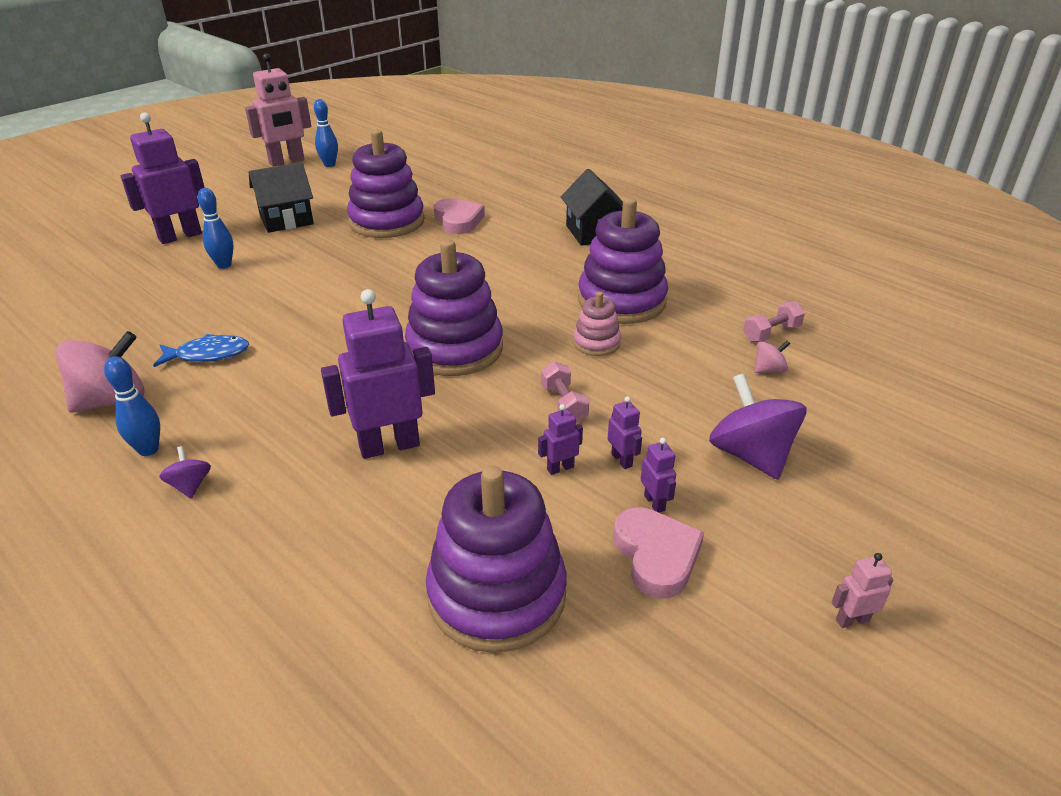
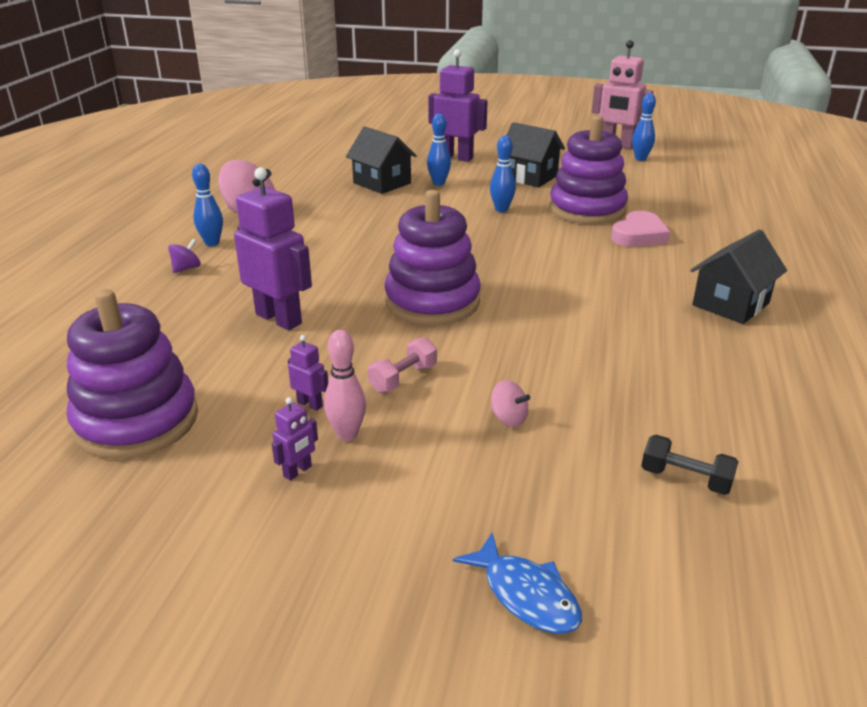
camera: 60 degrees right, 5 degrees down
blue fish [153,334,249,367] -> blue fish moved to [453,532,582,634]
pink stacking toy [573,292,621,356] -> none
purple stacking toy [578,198,668,324] -> none
purple robot [608,396,642,469] -> pink bowling pin [324,330,366,441]
pink heart [613,507,704,599] -> none
purple spinning top [709,373,806,480] -> none
pink dumbbell [743,301,805,342] -> black dumbbell [641,435,739,495]
pink spinning top [755,340,791,373] -> pink spinning top moved to [491,380,530,427]
pink robot [832,553,893,628] -> none
none -> black house [346,127,417,194]
none -> blue bowling pin [490,135,516,212]

